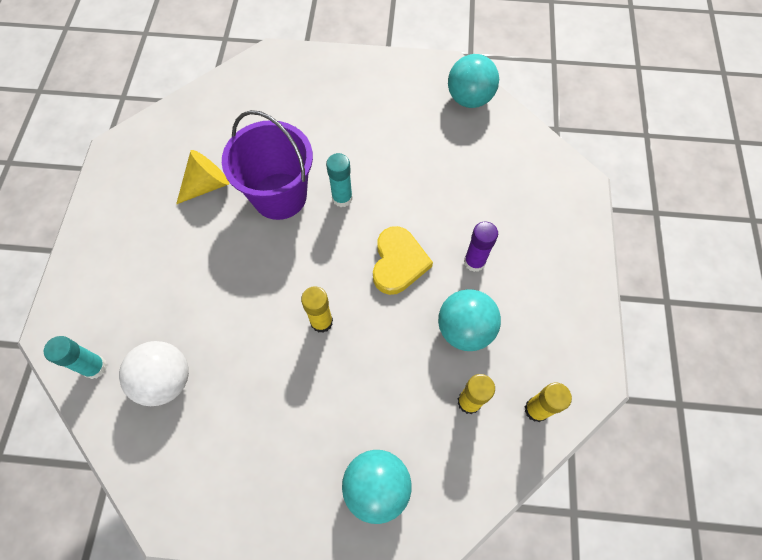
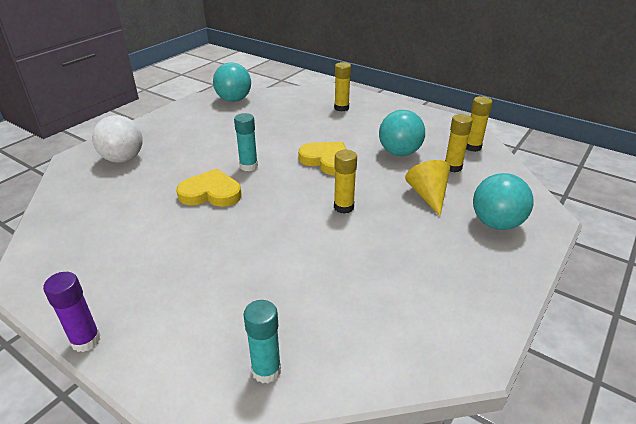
camera: 60 degrees left, 30 degrees down
white ball [119,341,189,406] -> white ball moved to [92,115,143,163]
yellow cone [176,150,229,204] -> yellow cone moved to [405,160,450,216]
purple bucket [222,110,313,220] -> yellow heart [176,169,242,207]
purple glue stick [464,222,498,272] -> purple glue stick moved to [43,272,101,352]
none -> yellow glue stick [334,62,351,111]

